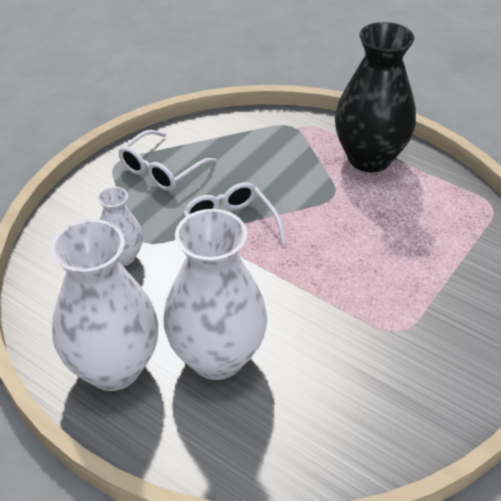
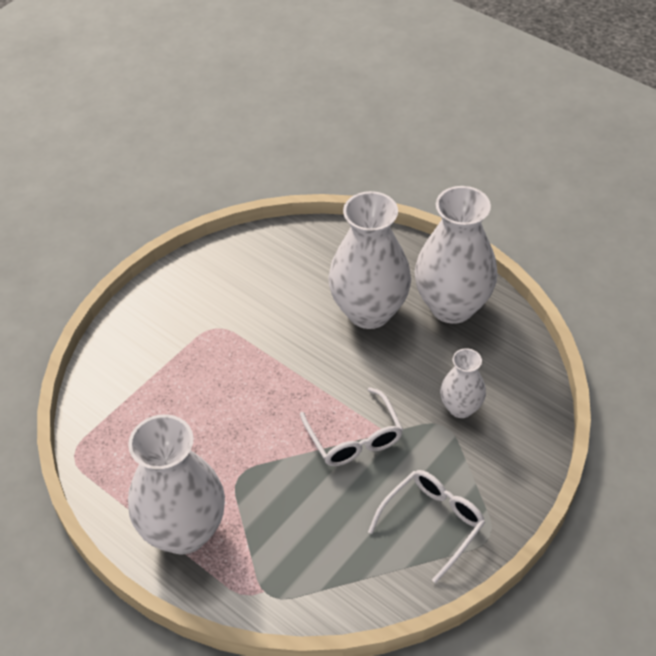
camera: 175 degrees left, 5 degrees up
black vase [335,22,416,172] -> white vase [128,414,225,554]

